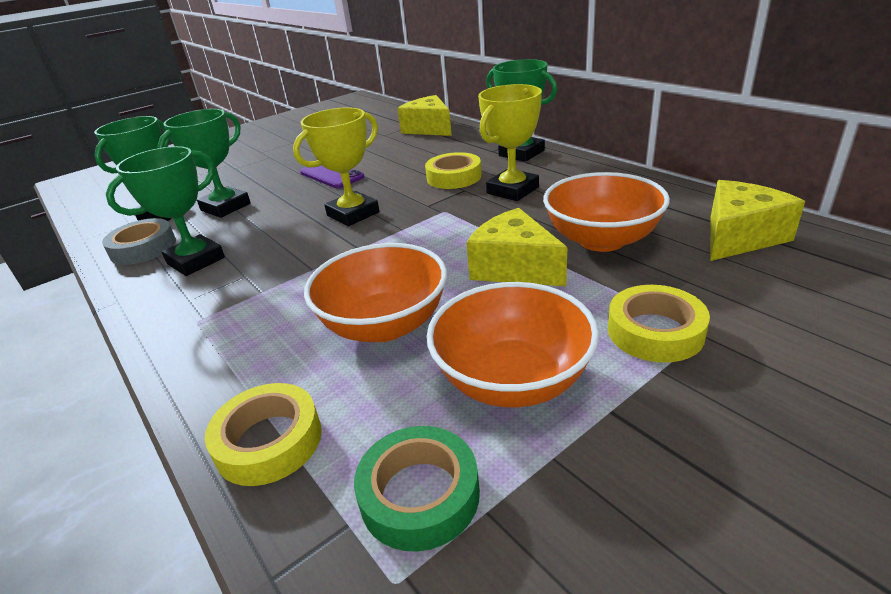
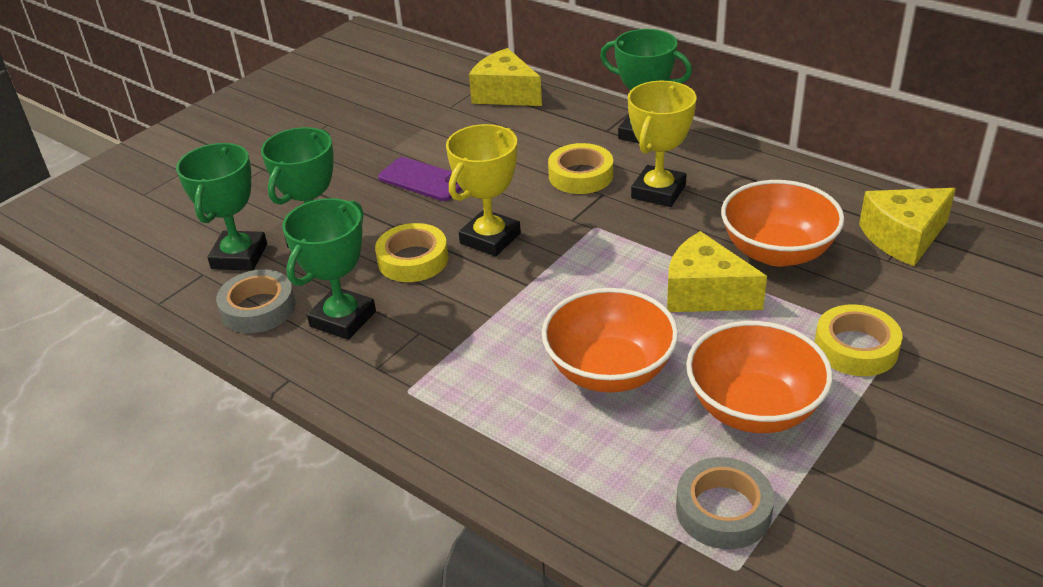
camera: 15 degrees left, 5 degrees up
yellow tape [205,383,322,486] -> yellow tape moved to [375,223,448,282]
green tape [354,426,480,552] -> grey tape [676,457,774,549]
yellow cheese [710,180,805,261] -> yellow cheese turned 150 degrees counterclockwise [859,188,956,266]

